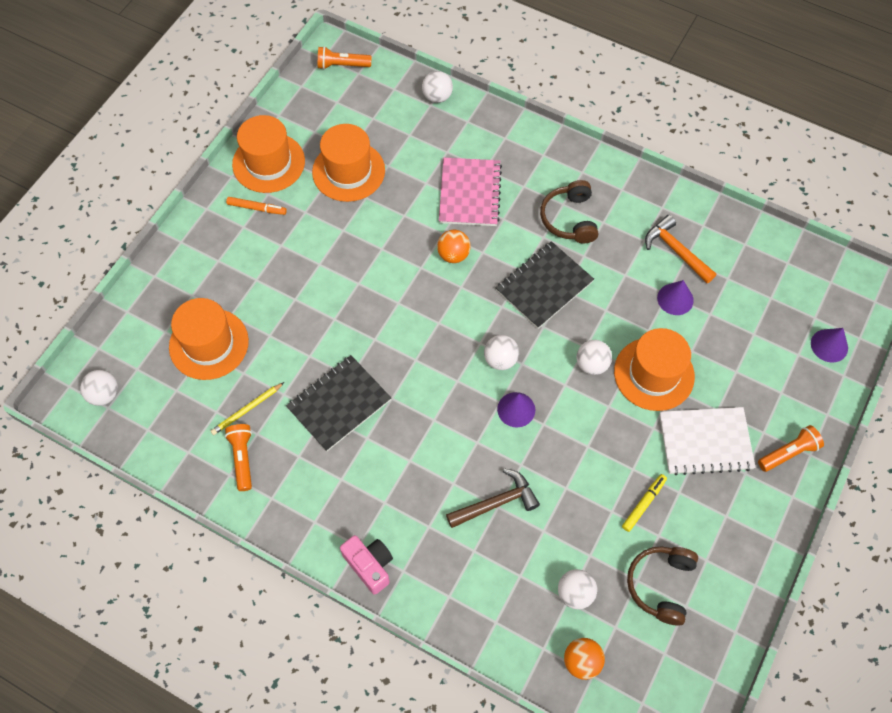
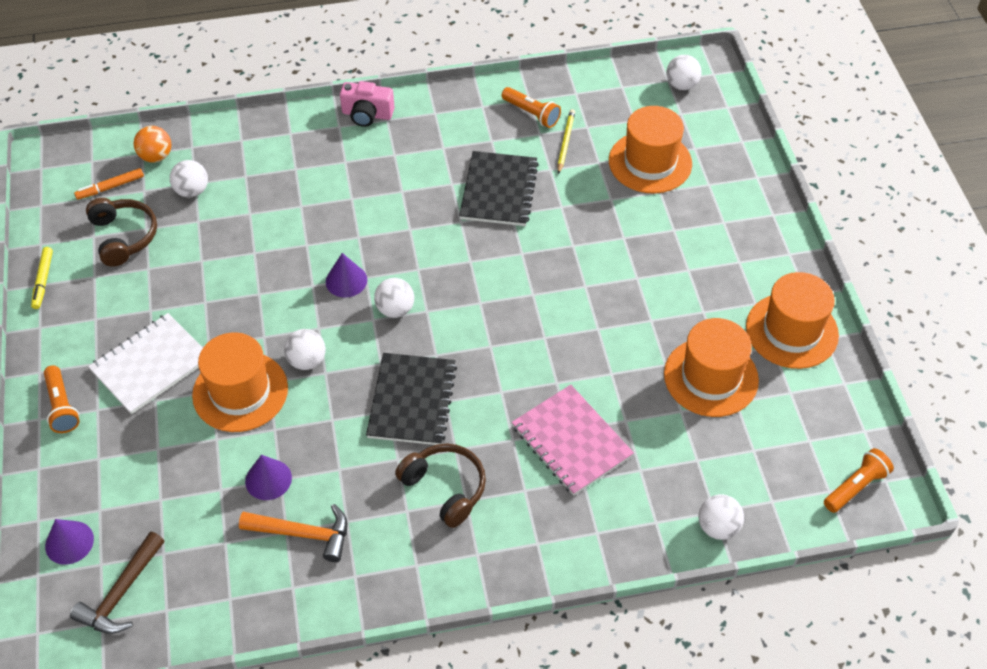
camera: 140 degrees right, 10 degrees down
orange marker [226,197,287,215] -> orange marker moved to [74,168,144,200]
orange ball [437,230,471,263] -> none
brown hammer [446,468,540,528] -> brown hammer moved to [70,532,164,634]
yellow marker [622,474,667,532] -> yellow marker moved to [31,247,53,309]
orange flashlight [758,425,824,472] -> orange flashlight turned 45 degrees counterclockwise [44,365,80,433]

